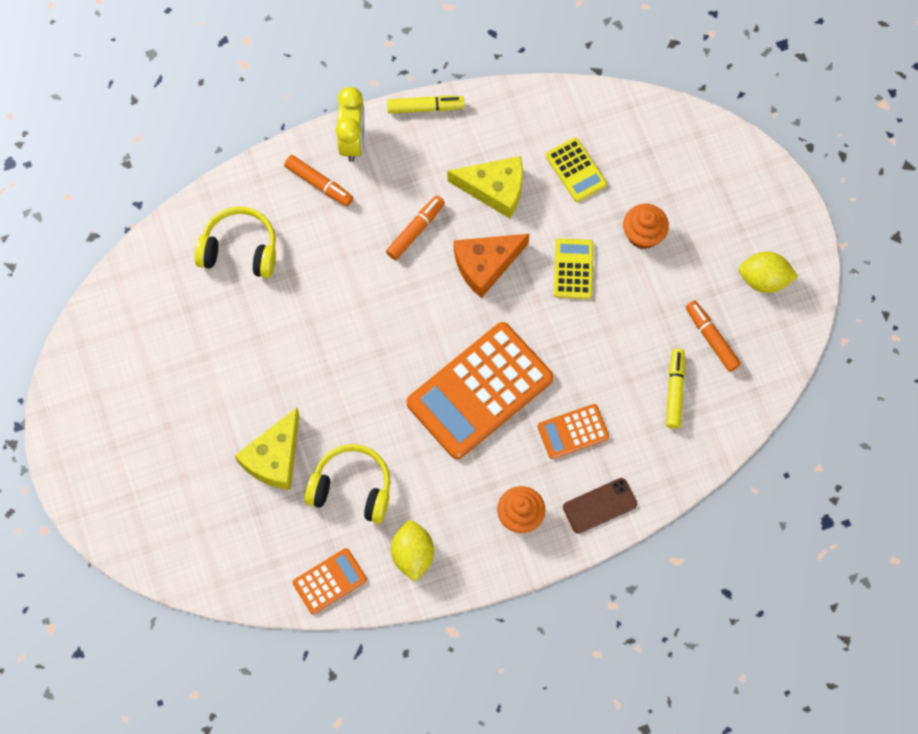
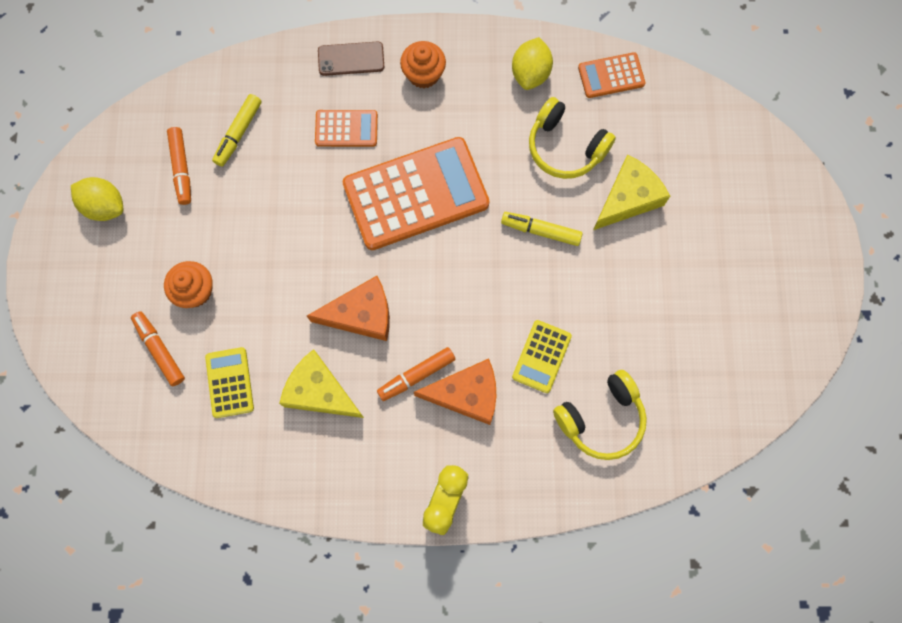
camera: 160 degrees left, 5 degrees up
yellow headphones [195,207,276,278] -> yellow headphones turned 60 degrees counterclockwise [553,370,647,460]
orange marker [284,155,353,206] -> orange marker moved to [131,311,185,386]
yellow marker [387,96,464,114] -> yellow marker moved to [501,212,583,246]
yellow calculator [554,238,594,299] -> yellow calculator moved to [512,320,572,393]
none -> orange cheese [414,359,496,425]

